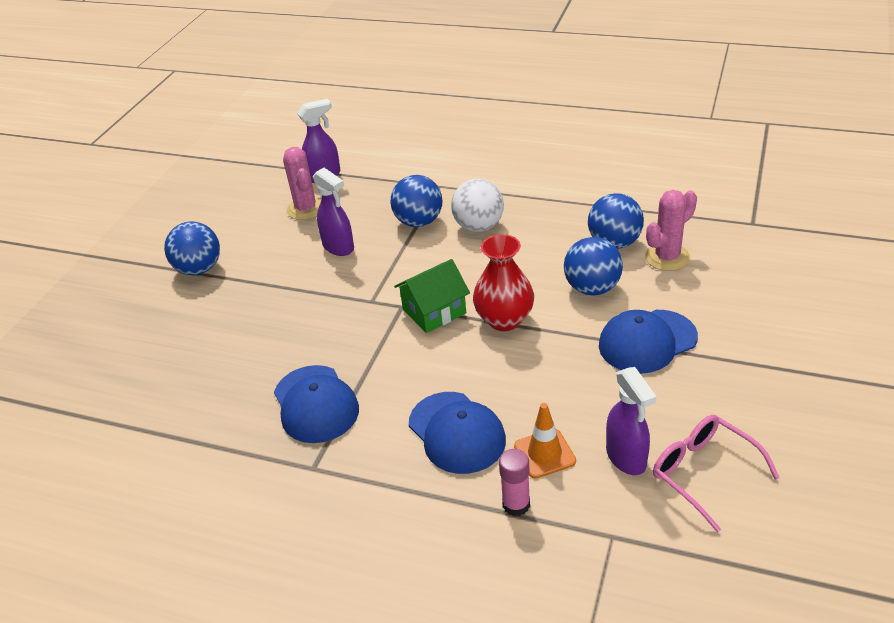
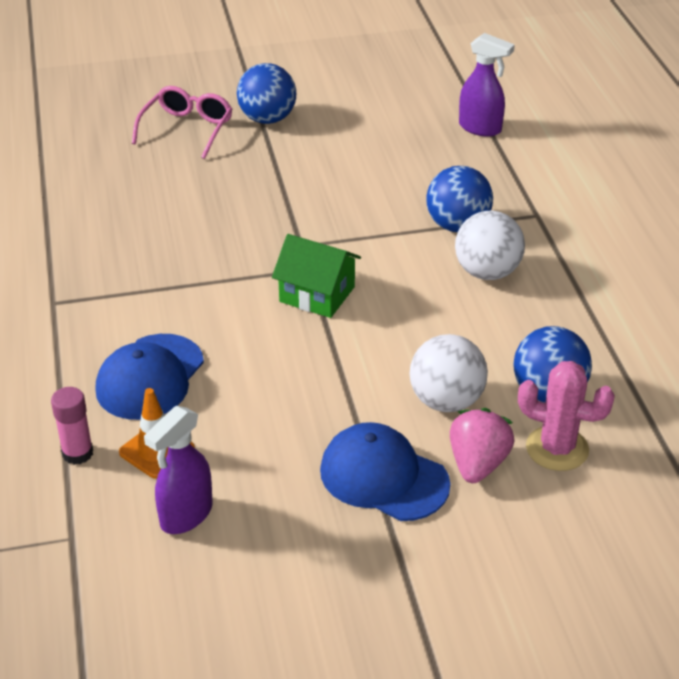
camera: 55 degrees right, 0 degrees up
blue cap [274,365,359,443] -> none
pink cactus [283,147,322,220] -> none
purple spray bottle [313,168,354,256] -> none
red vase [473,234,534,331] -> none
blue ball [564,237,623,295] -> white ball [409,334,488,412]
pink glasses [653,415,780,532] -> pink glasses moved to [132,86,232,159]
none -> pink strawberry [450,408,515,483]

